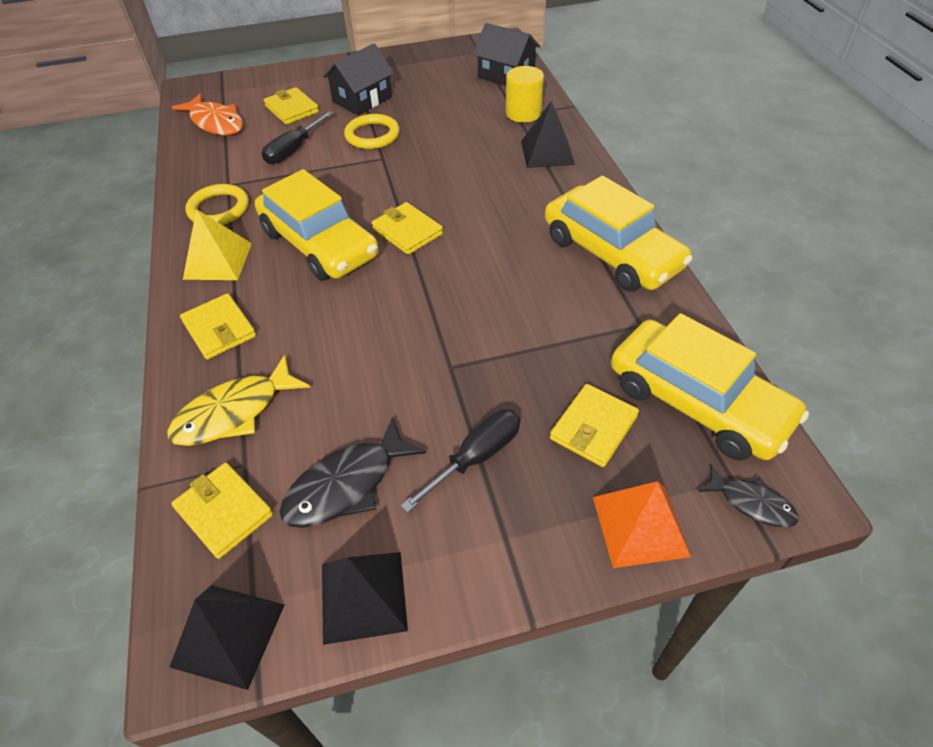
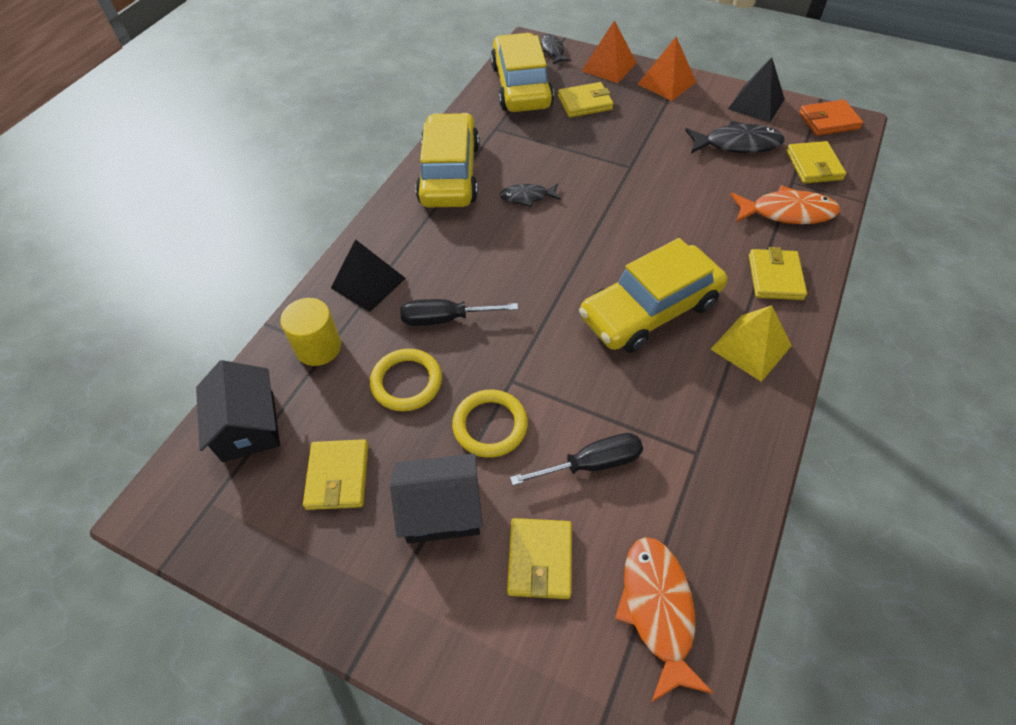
camera: 140 degrees left, 5 degrees up
yellow fish [167,355,310,446] -> orange fish [731,185,840,224]
black pyramid [170,585,285,690] -> orange wallet [799,100,863,136]
yellow ring [185,184,249,225] -> yellow ring moved to [370,349,442,411]
yellow car [255,169,379,281] -> yellow car turned 120 degrees counterclockwise [579,238,728,353]
yellow wallet [372,202,443,255] -> yellow wallet moved to [303,439,368,510]
black screwdriver [401,409,520,513] -> black screwdriver moved to [400,299,518,326]
none -> black fish [500,183,561,207]
none -> orange pyramid [638,37,696,101]

